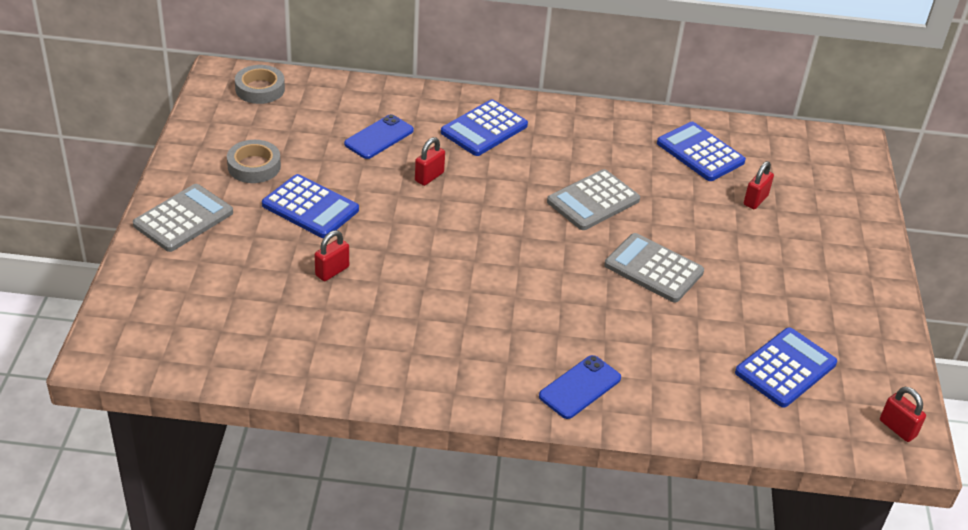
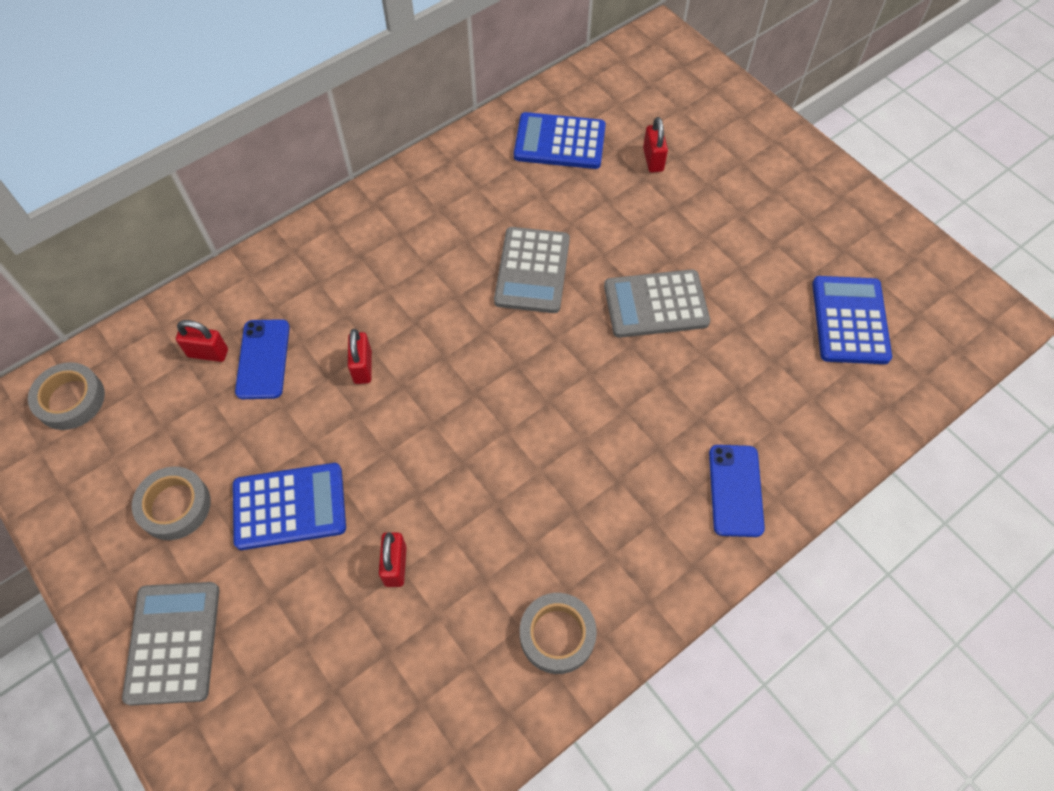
camera: 40 degrees left, 20 degrees up
blue calculator [441,100,528,156] -> none
red padlock [880,387,926,442] -> red padlock moved to [176,320,228,362]
none -> grey tape [520,593,597,674]

